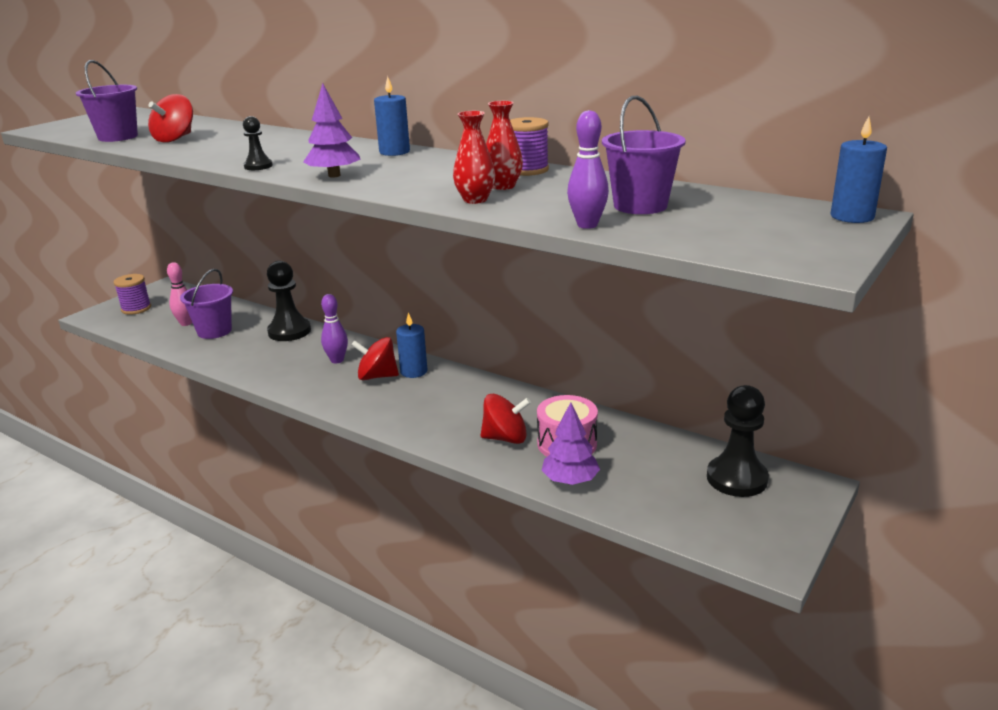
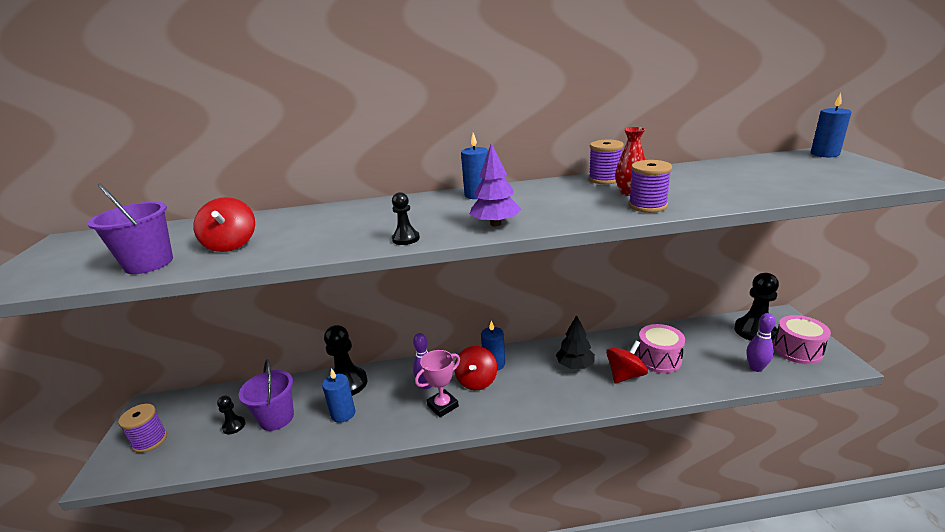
camera: 40 degrees left, 0 degrees up
pink bowling pin [167,262,192,326] -> black pawn [217,396,246,434]
red spinning top [351,337,399,380] -> red spinning top turned 45 degrees counterclockwise [454,346,497,390]
red vase [453,111,495,204] -> purple spool [628,160,672,213]
purple tree [541,402,600,485] -> none
purple bowling pin [567,110,609,229] -> purple bowling pin moved to [746,313,776,372]
purple bucket [602,95,686,214] -> none
none -> blue candle [322,368,355,423]
none -> pink trophy [415,350,460,417]
none -> black tree [556,315,595,369]
none -> pink drum [773,315,831,364]

